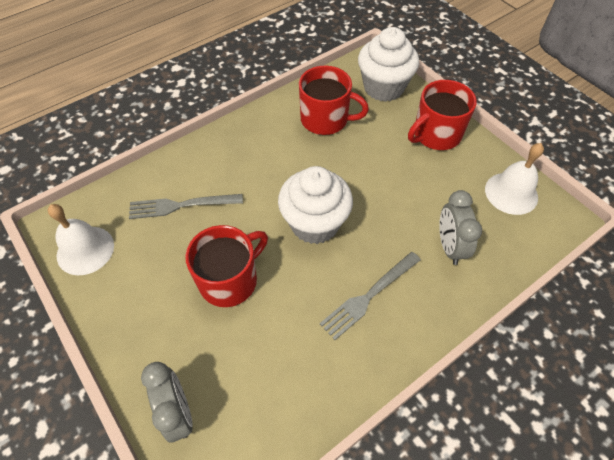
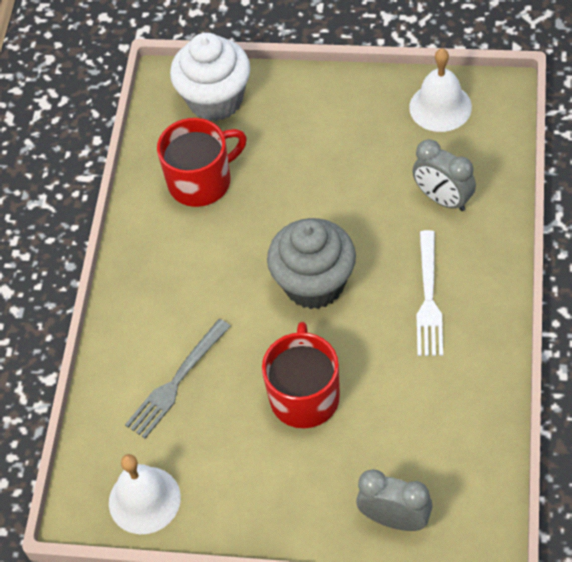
camera: 40 degrees left, 0 degrees up
white cupcake [278,166,353,244] -> grey cupcake [267,218,356,309]
grey fork [320,252,421,340] -> white fork [417,230,443,356]
red mug [408,80,477,150] -> none

